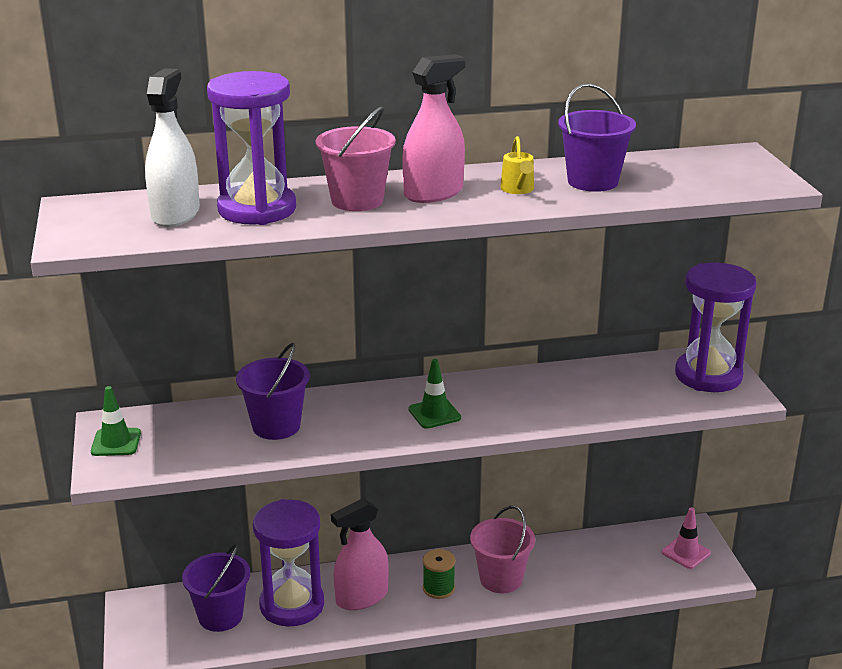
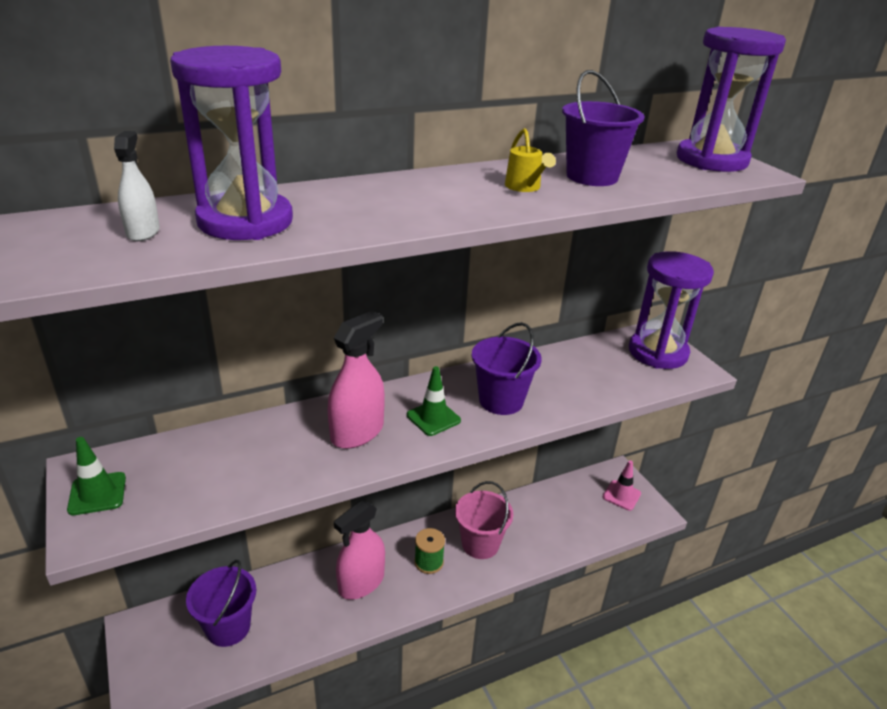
camera: 15 degrees left, 5 degrees up
white spray bottle [145,68,200,227] -> white spray bottle [114,131,160,241], size x0.55
purple bucket [236,343,310,440] -> purple bucket moved to [472,322,542,415]
purple hourglass [253,499,324,627] -> purple hourglass moved to [677,27,786,172]
pink bucket [316,107,396,211] -> none
pink spray bottle [402,54,465,203] -> pink spray bottle moved to [328,311,385,449]

